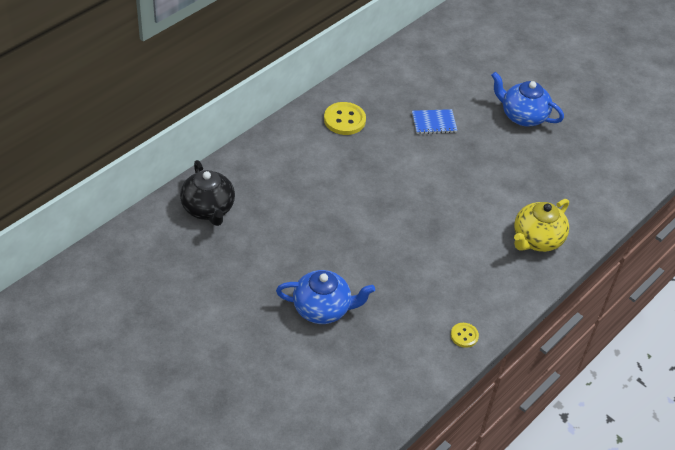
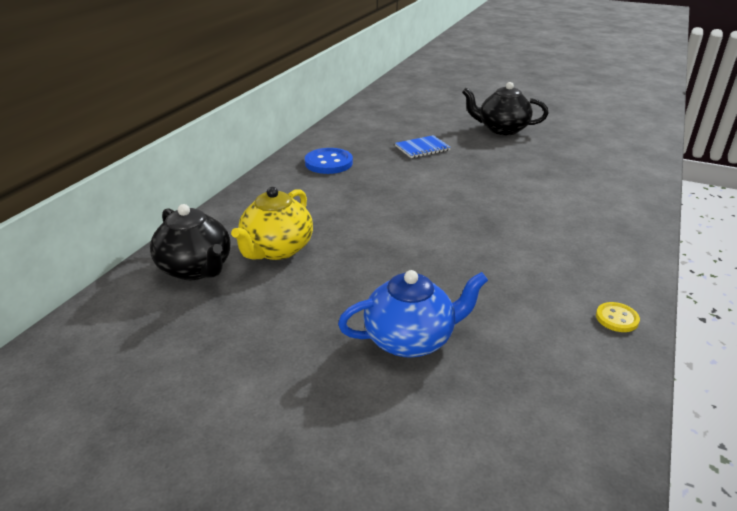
camera: 15 degrees left, 15 degrees down
yellow button [324,102,366,135] -> blue button [305,148,353,174]
blue teapot [491,72,564,126] -> black teapot [462,82,549,135]
yellow teapot [514,199,569,252] -> yellow teapot moved to [231,187,313,260]

